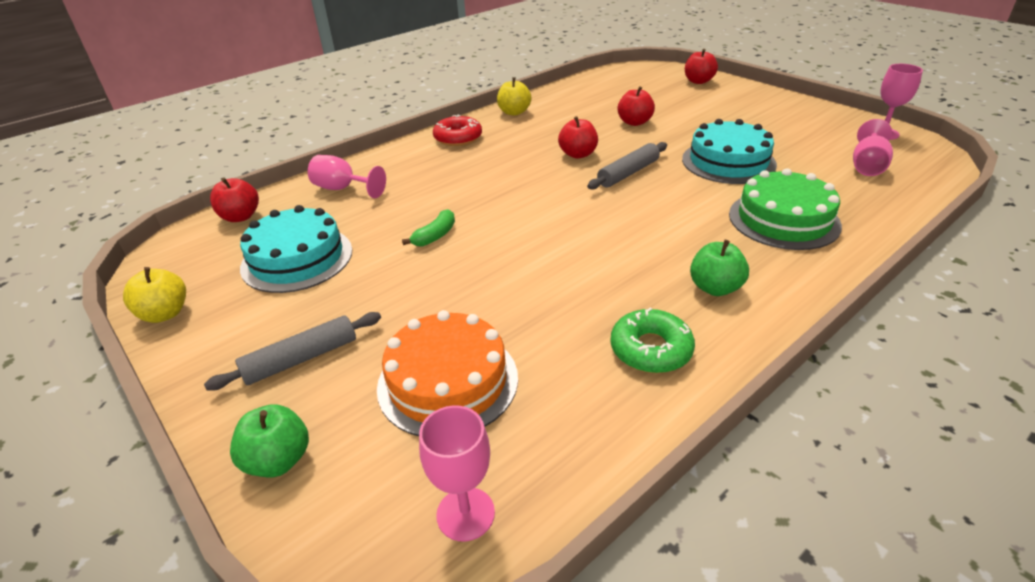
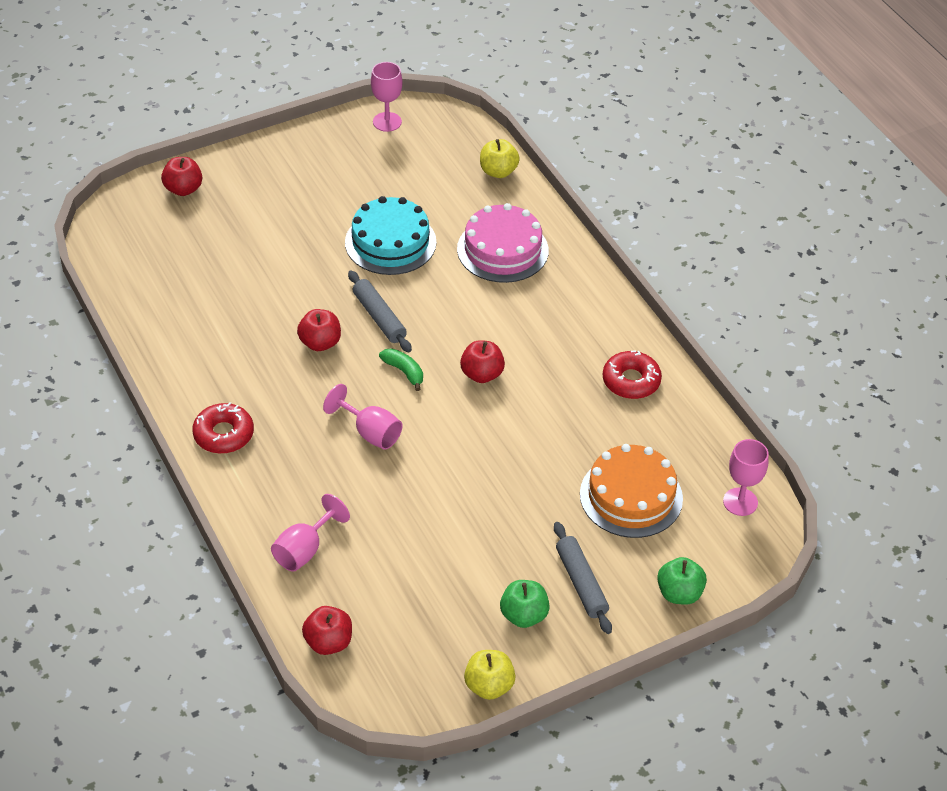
camera: 80 degrees left, 10 degrees up
turquoise cake [240,205,352,293] -> none
green banana [402,209,455,247] -> green banana moved to [379,348,423,391]
yellow apple [497,77,531,116] -> yellow apple moved to [480,139,520,178]
green donut [610,307,695,373] -> red donut [603,350,662,399]
red apple [618,86,655,126] -> red apple moved to [460,340,505,383]
green apple [690,240,749,296] -> green apple moved to [500,580,550,628]
green cake [729,168,842,250] -> pink cake [457,203,549,283]
pink goblet [853,119,893,176] -> pink goblet moved to [323,384,403,450]

